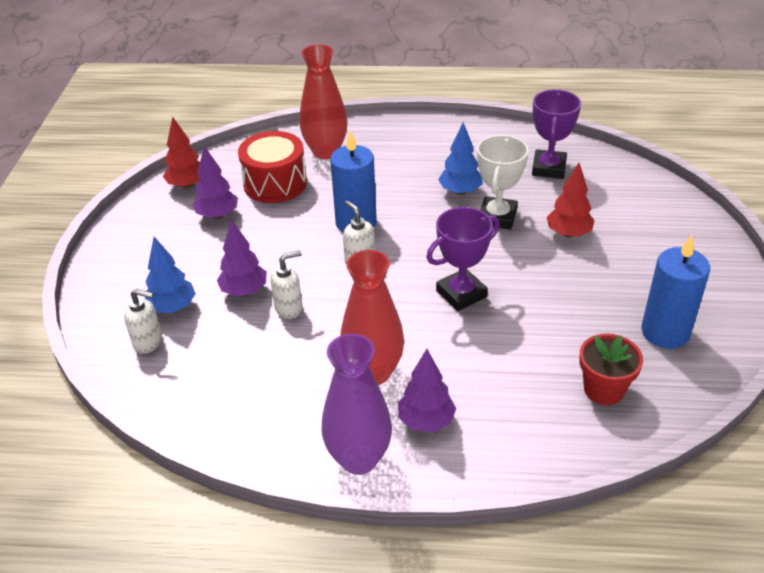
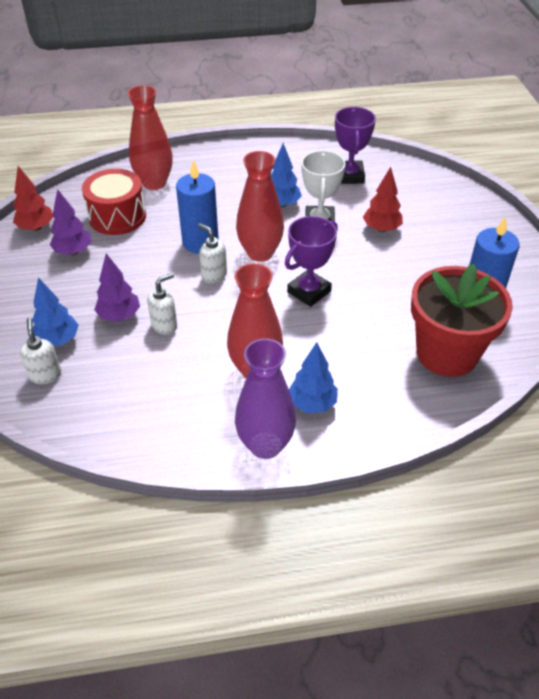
camera: 15 degrees left, 5 degrees up
white soap dispenser [124,288,162,354] -> white soap dispenser turned 105 degrees counterclockwise [20,318,61,384]
purple tree [398,349,456,433] -> blue tree [289,342,338,413]
red flower pot [579,334,643,405] -> red flower pot [411,264,513,377], size x1.85
none -> red vase [236,151,284,262]

